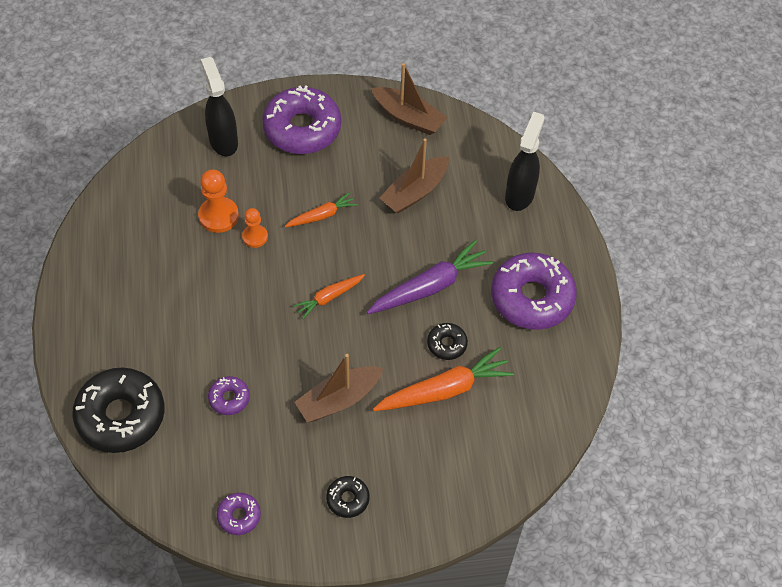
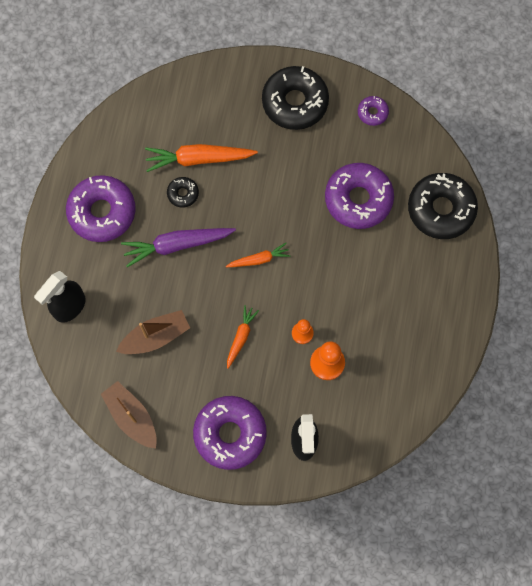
camera: 160 degrees left, 15 degrees up
purple donut [208,376,250,415] -> purple donut [325,163,394,229], size x2.15
orange carrot [285,192,358,227] -> orange carrot turned 120 degrees clockwise [227,305,259,369]
brown boat [295,354,384,423] -> none
black donut [326,476,370,518] -> black donut [262,66,329,130], size x2.15

